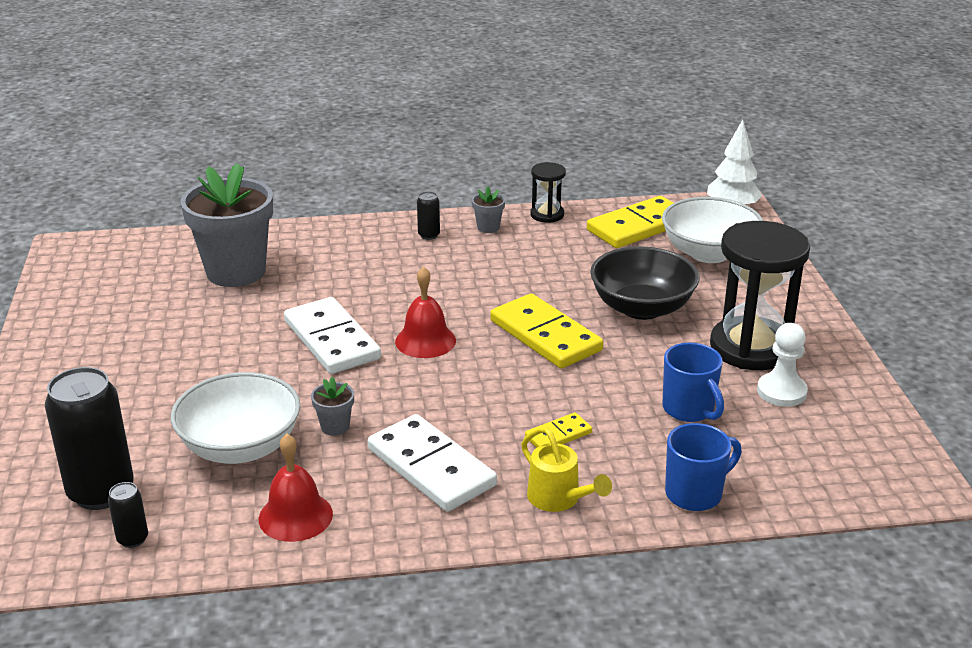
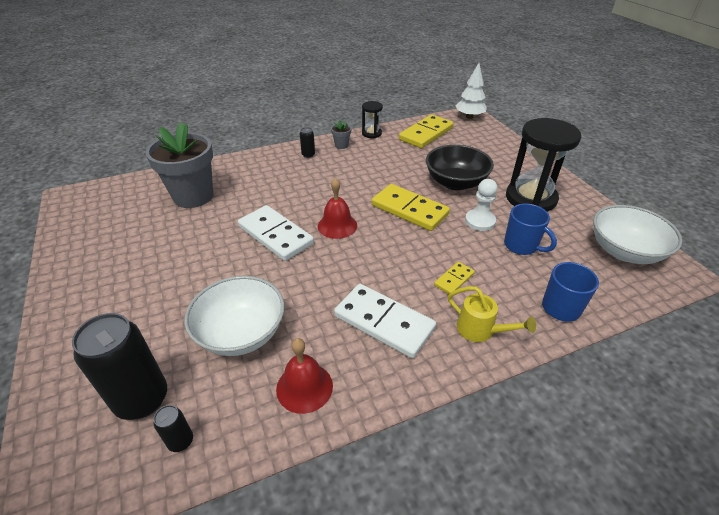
camera: 15 degrees left, 10 degrees up
grey flower pot [311,377,354,436] -> none
white bowl [662,197,763,263] -> white bowl moved to [593,205,682,264]
white pawn [757,323,808,407] -> white pawn moved to [465,179,497,231]

